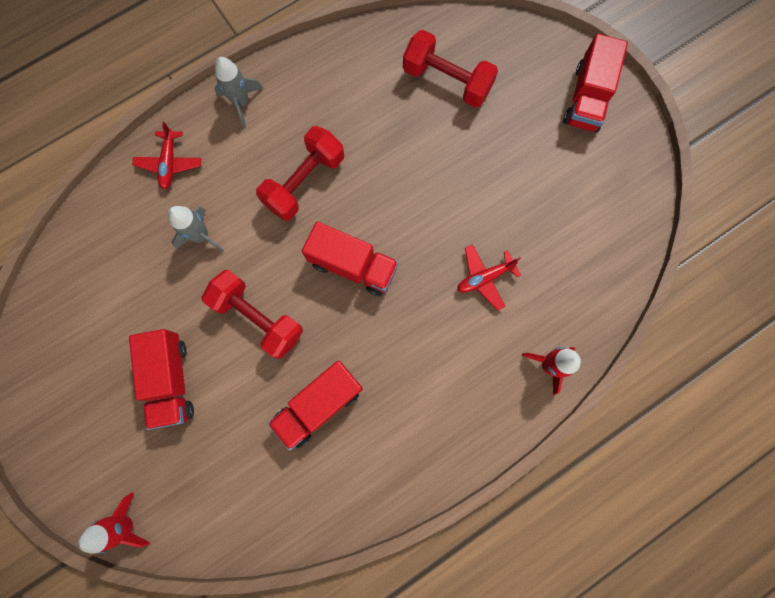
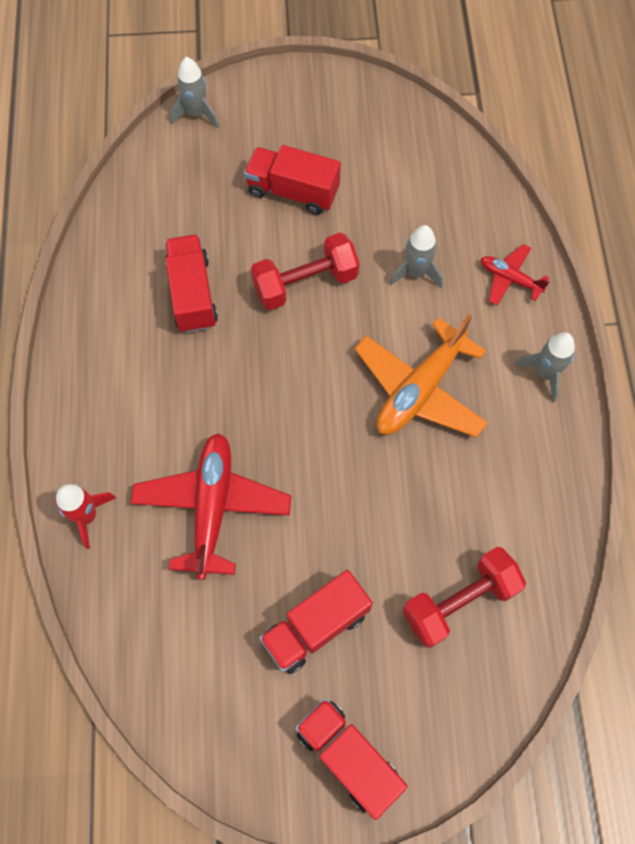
camera: 120 degrees right, 10 degrees down
red rocket [78,493,150,554] -> grey rocket [170,57,219,128]
red dumbbell [256,126,344,221] -> orange plane [355,314,488,438]
red truck [302,221,399,296] -> red truck moved to [259,570,373,674]
red plane [457,244,521,311] -> red plane [131,433,291,580], size x1.89

